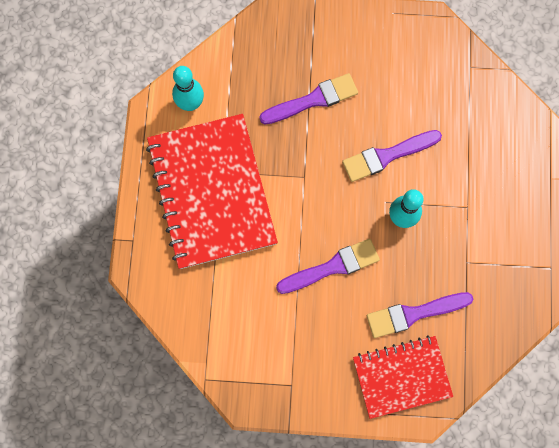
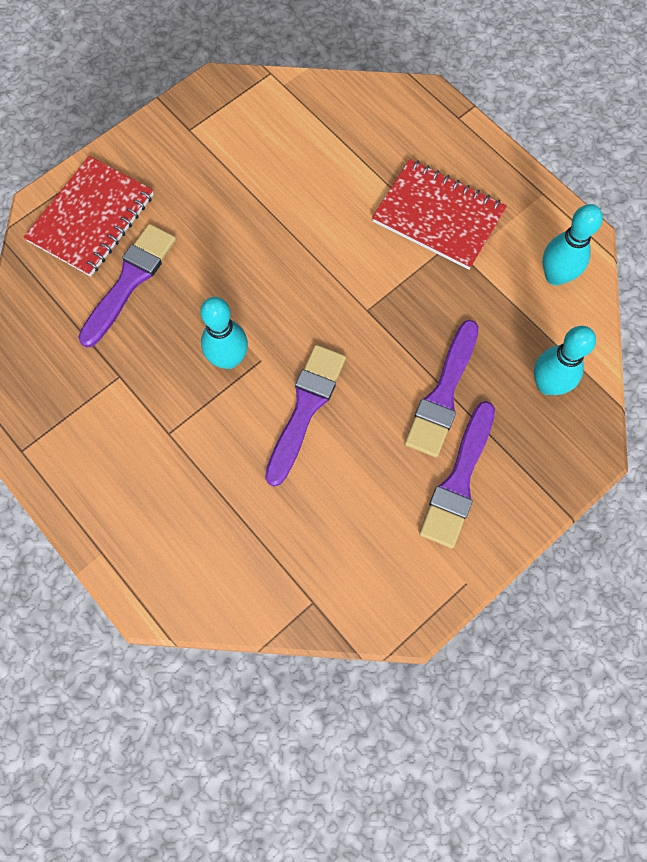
camera: 135 degrees right, 5 degrees down
red notebook [146,114,278,269] -> red notebook [372,159,507,270], size x0.59
purple brush [276,239,380,294] -> purple brush moved to [419,401,495,548]
none -> turquoise bowling pin [534,326,596,395]

